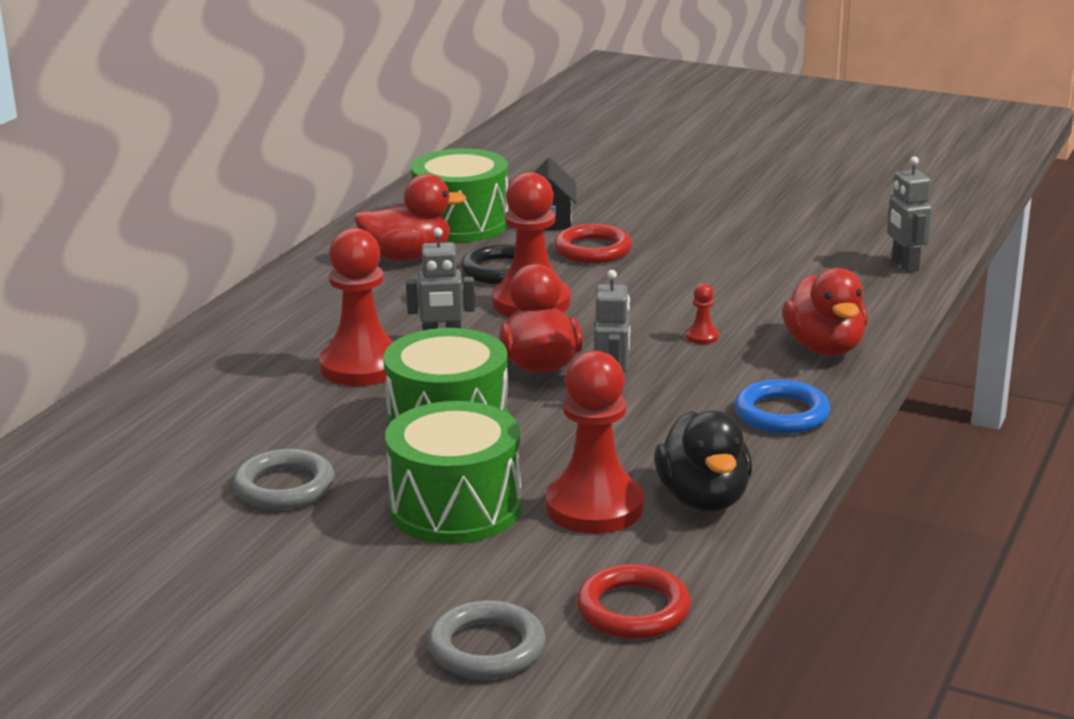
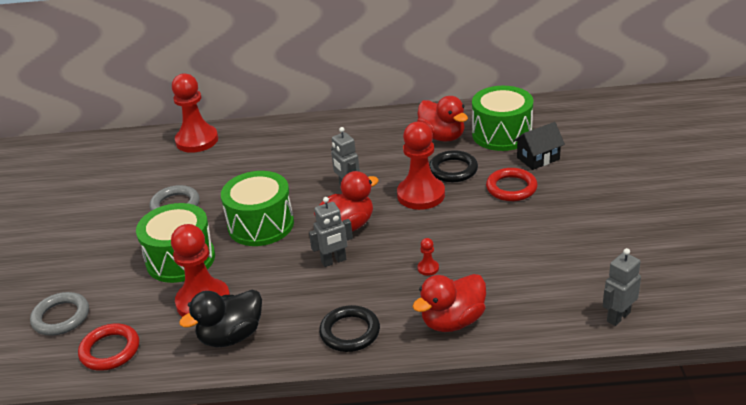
camera: 65 degrees right, 10 degrees up
red pawn [319,228,393,386] -> red pawn moved to [172,73,218,153]
blue ring [735,379,830,434] -> black ring [319,305,380,352]

